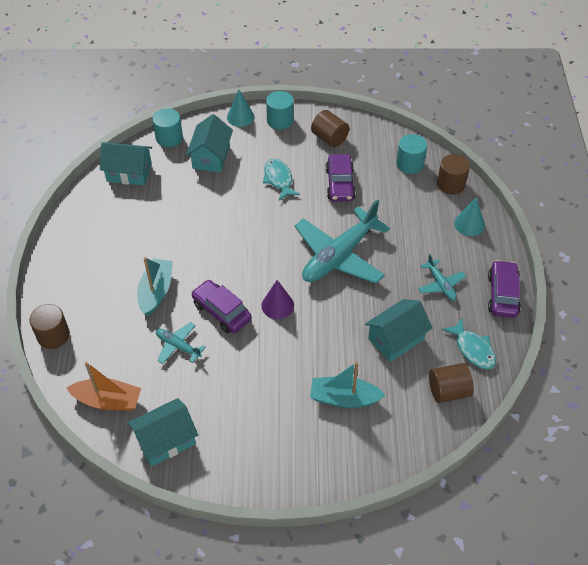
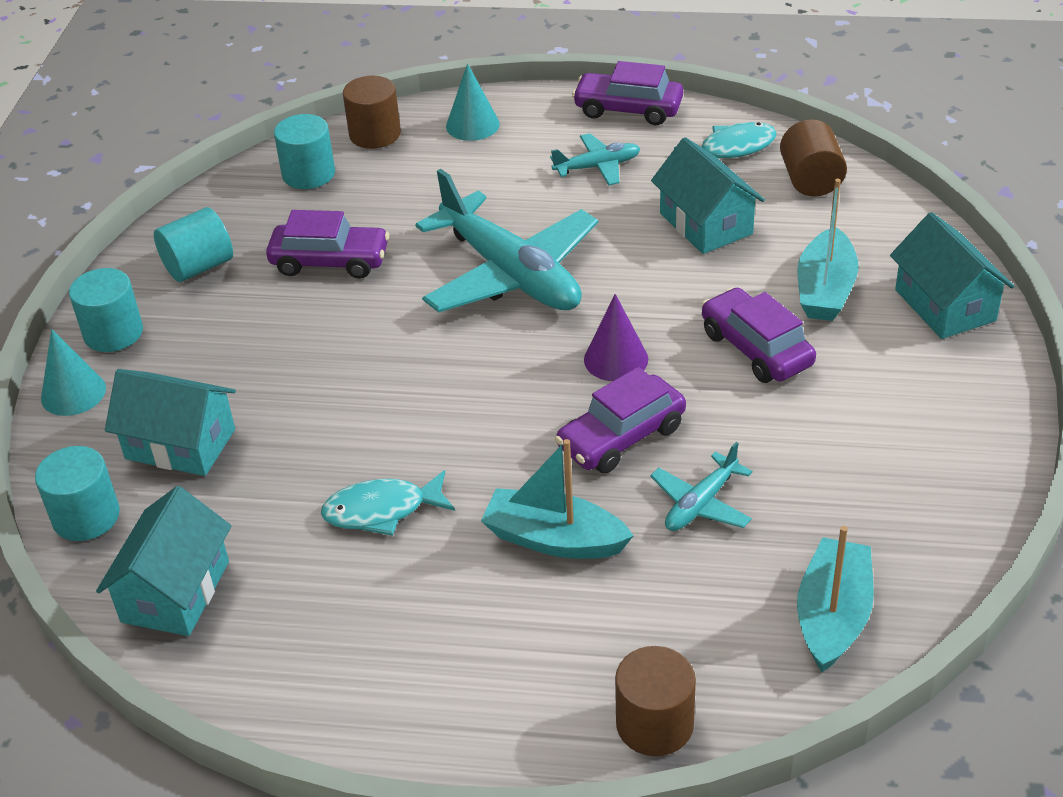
camera: 80 degrees left, 10 degrees down
orange boat [67,362,141,411] -> turquoise boat [797,526,874,672]
turquoise house [128,398,198,467] -> turquoise house moved to [890,212,1014,339]
turquoise fish [263,159,300,200] -> turquoise fish moved to [321,470,455,536]
brown cylinder [311,110,349,147] -> turquoise cylinder [154,207,233,282]
none -> purple car [701,287,816,383]

